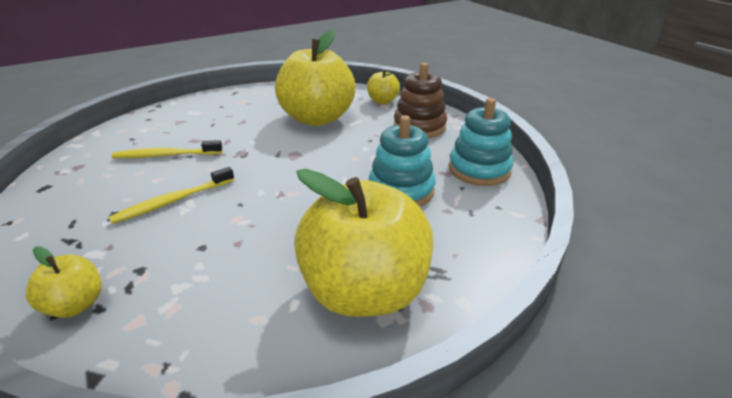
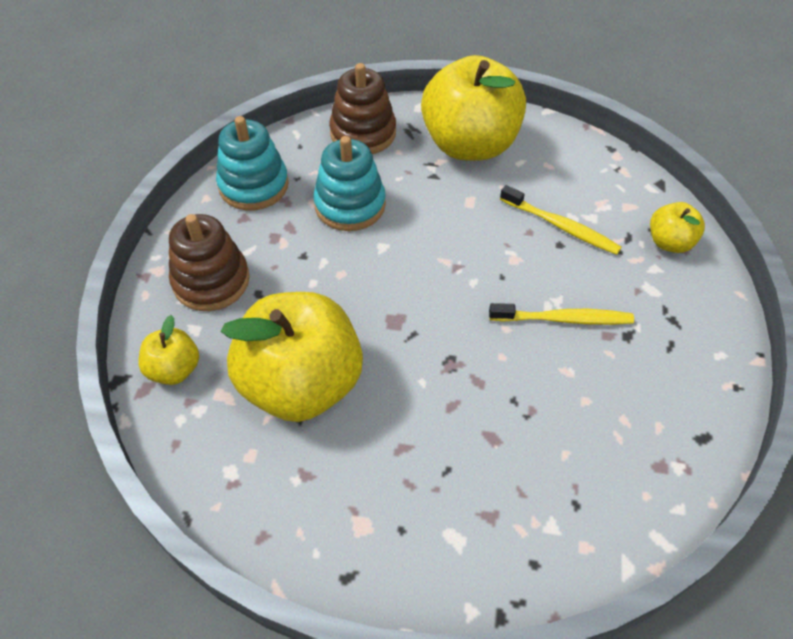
camera: 140 degrees left, 20 degrees up
yellow toothbrush [112,140,222,158] -> yellow toothbrush moved to [500,185,622,255]
none -> brown stacking toy [329,63,396,154]

